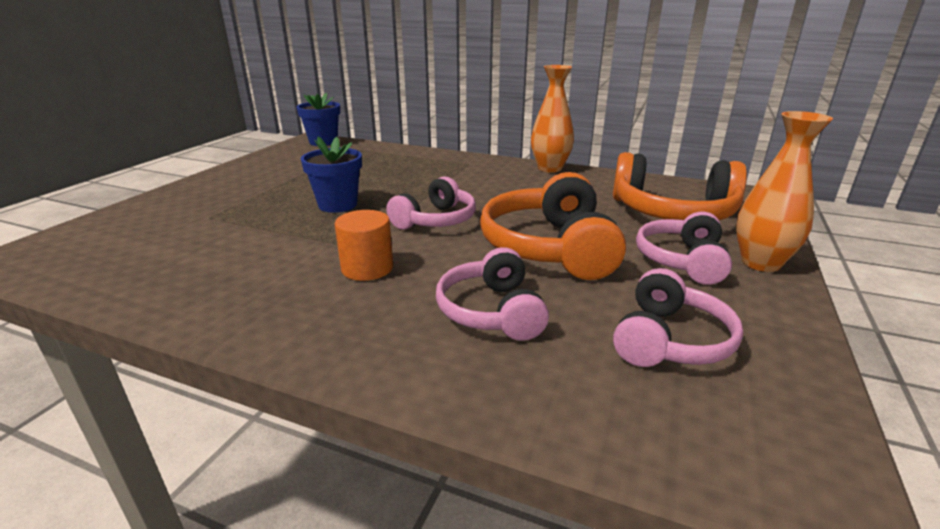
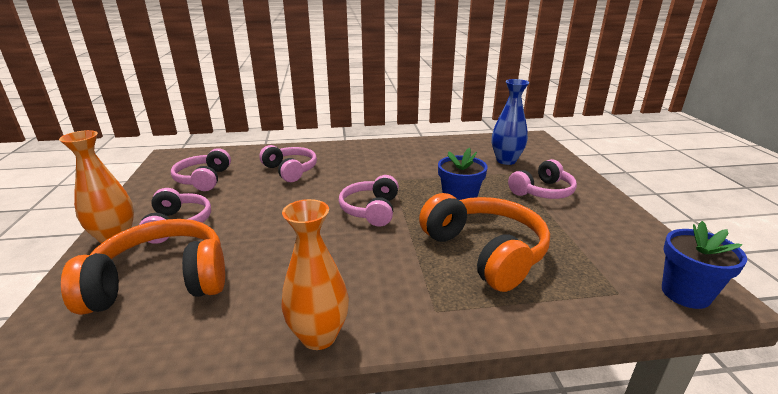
camera: 150 degrees right, 0 degrees up
orange cylinder [335,210,393,281] -> none
orange headphones [480,172,626,280] -> orange headphones moved to [419,193,550,292]
none -> blue vase [492,79,529,165]
none -> pink headphones [508,159,577,199]

